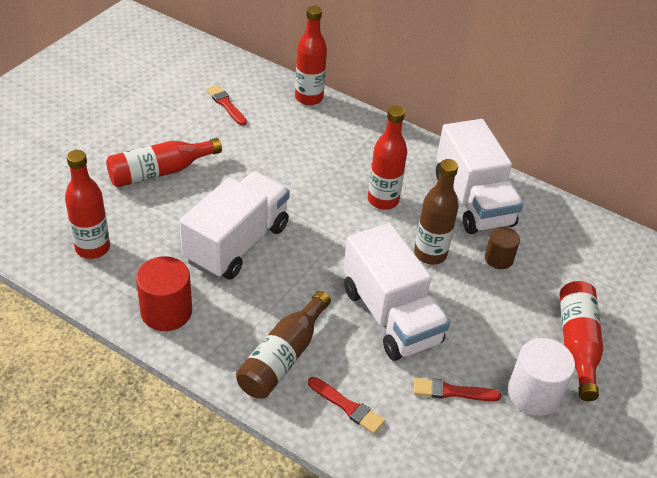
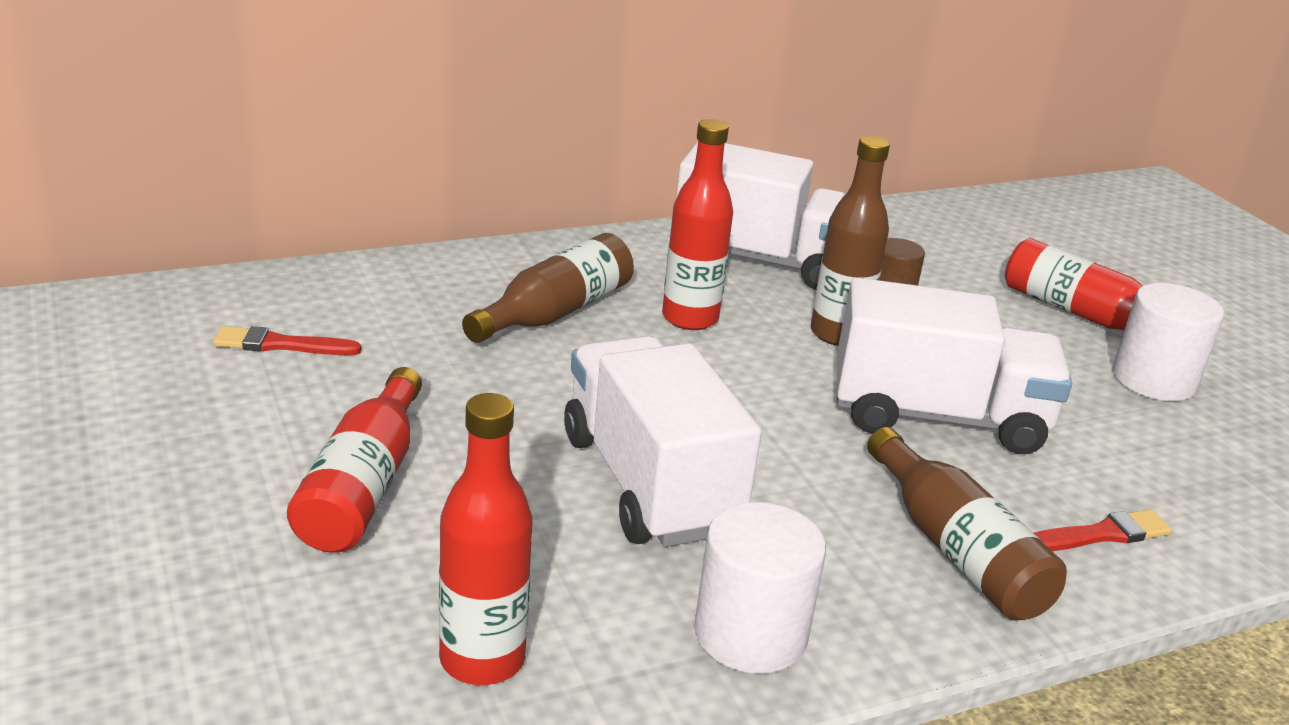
camera: 55 degrees left, 15 degrees down
red cylinder [136,256,192,331] -> white cylinder [694,502,826,674]
red bottle [295,6,327,105] -> none
red brush [414,378,501,401] -> none
none -> brown bottle [462,233,634,343]

